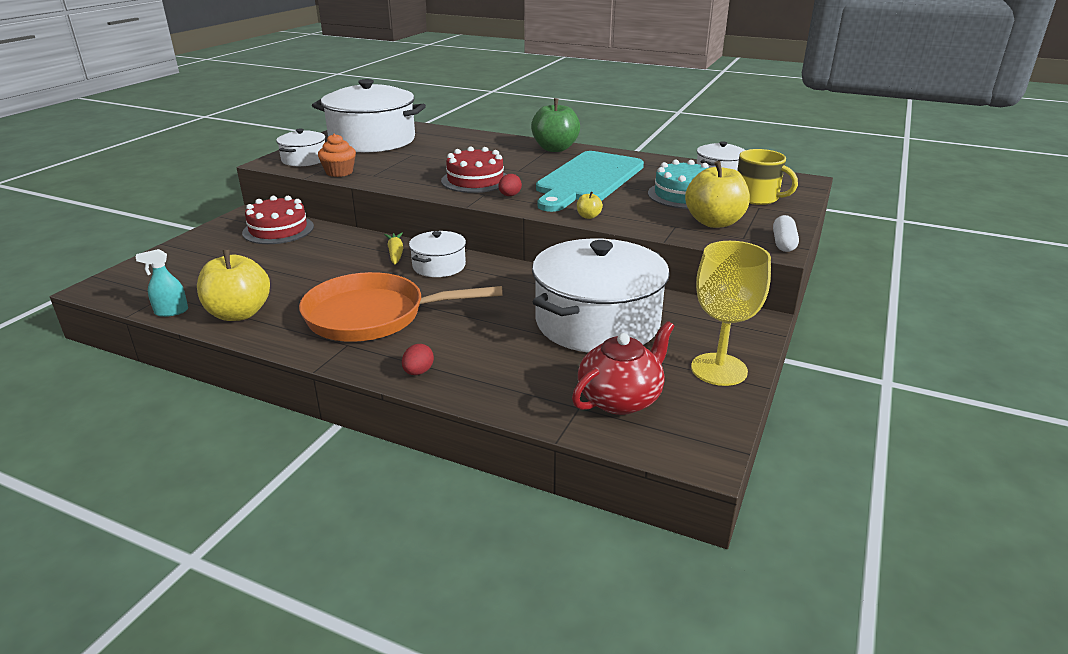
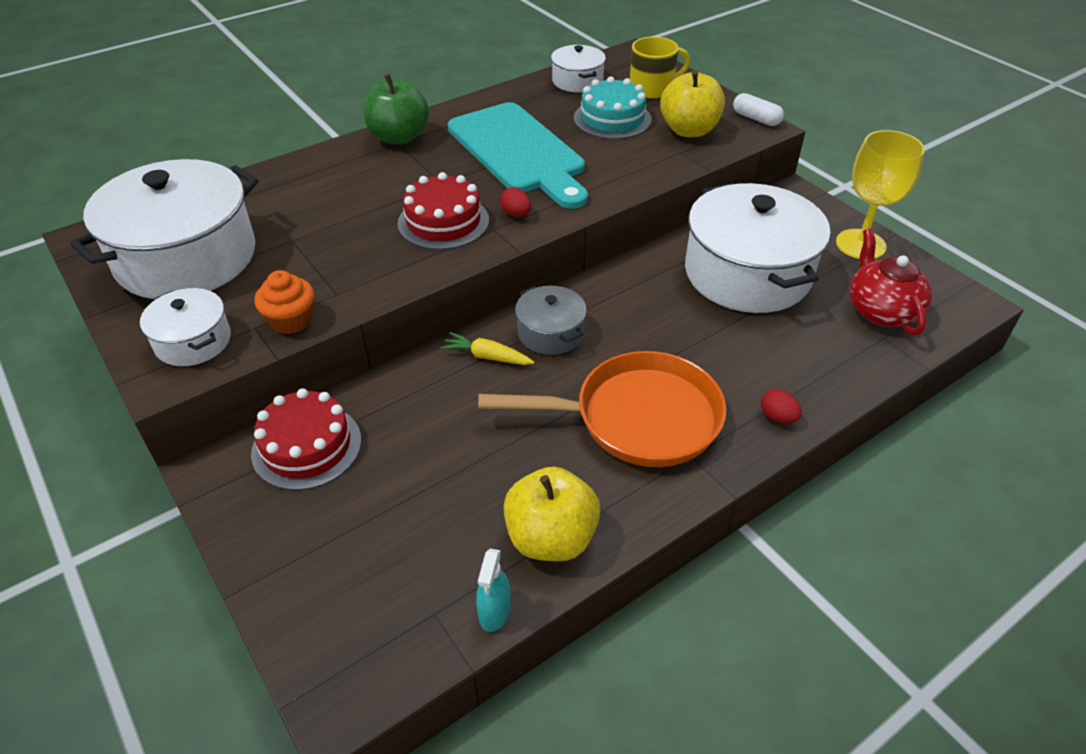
camera: 60 degrees left, 15 degrees up
orange pan [299,272,503,342] -> orange pan turned 120 degrees counterclockwise [478,351,726,467]
white pot [409,231,466,277] -> grey pot [515,286,587,355]
yellow apple [577,191,603,219] -> none

